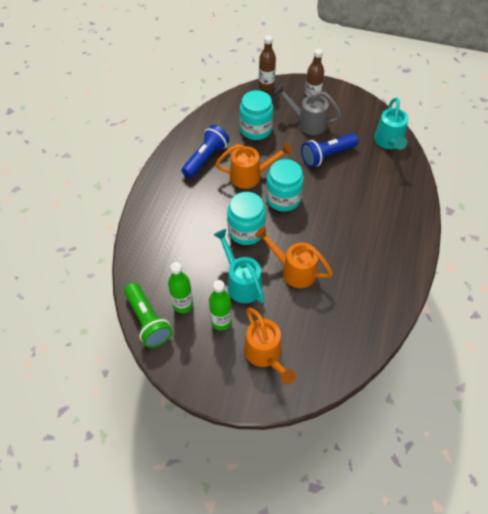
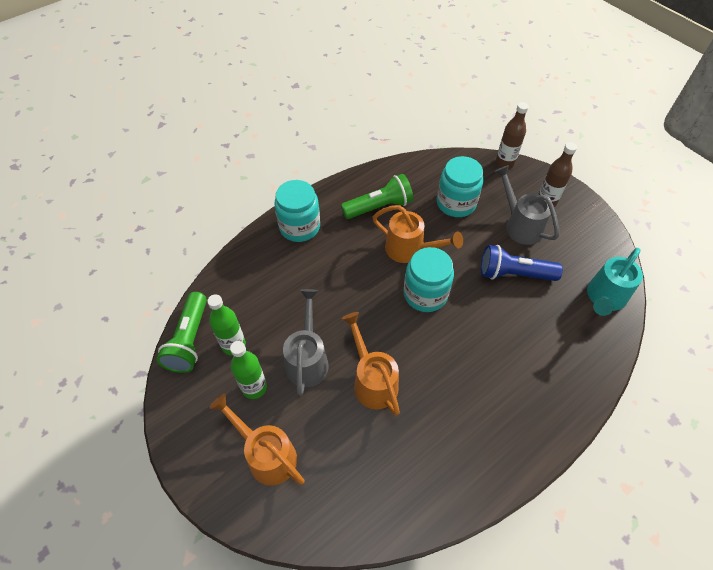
camera: 35 degrees right, 0 degrees up
blue flashlight [181,125,229,178] -> green flashlight [341,174,413,219]
turquoise watering can [213,229,265,303] -> grey watering can [283,289,329,396]
turquoise jar [227,192,266,245] -> turquoise jar moved to [274,180,320,242]
orange watering can [244,308,296,385] -> orange watering can turned 120 degrees clockwise [209,394,305,486]

